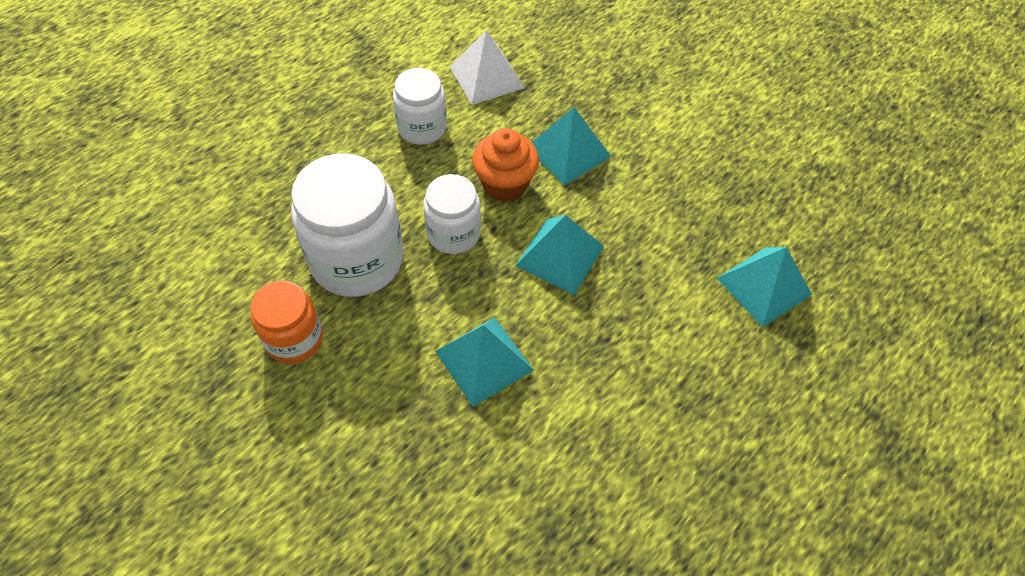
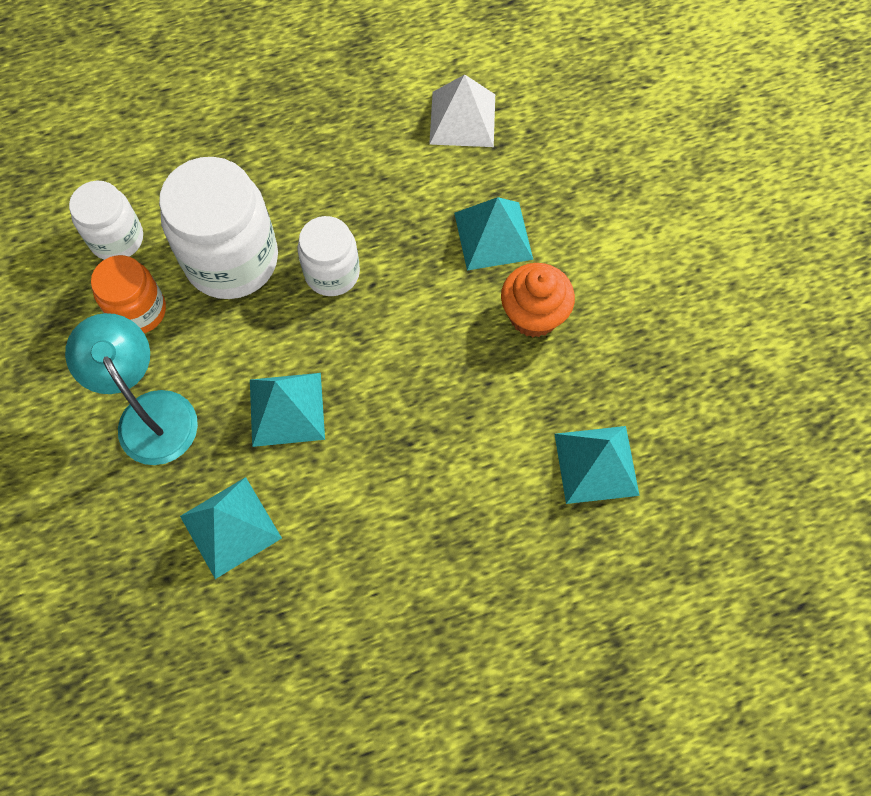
camera: 30 degrees right, 10 degrees up
white jar [393,68,447,145] -> white jar moved to [69,181,143,260]
orange cupcake [472,128,539,202] -> orange cupcake moved to [501,263,575,337]
turquoise pyramid [515,215,604,295] -> turquoise pyramid moved to [180,477,282,579]
none -> turquoise lamp [65,313,198,465]

